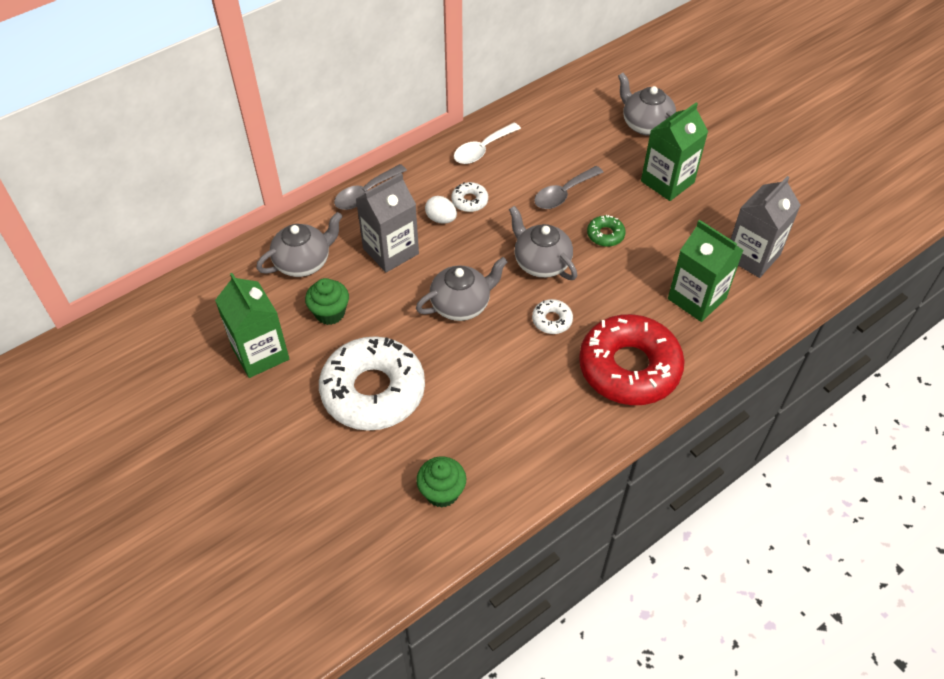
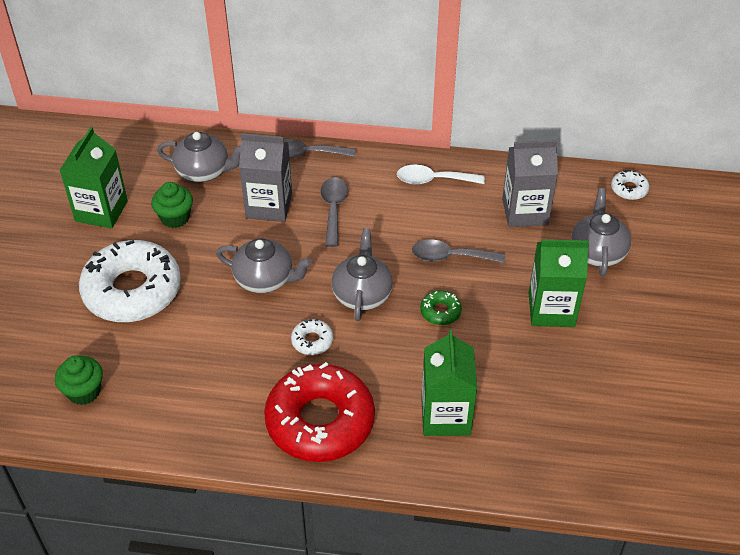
camera: 45 degrees right, 5 degrees down
white egg [425,196,457,224] -> grey spoon [320,177,348,247]
white donut [451,182,488,212] -> white donut moved to [611,170,649,200]
grey carton [731,176,801,278] -> grey carton moved to [502,140,558,227]

